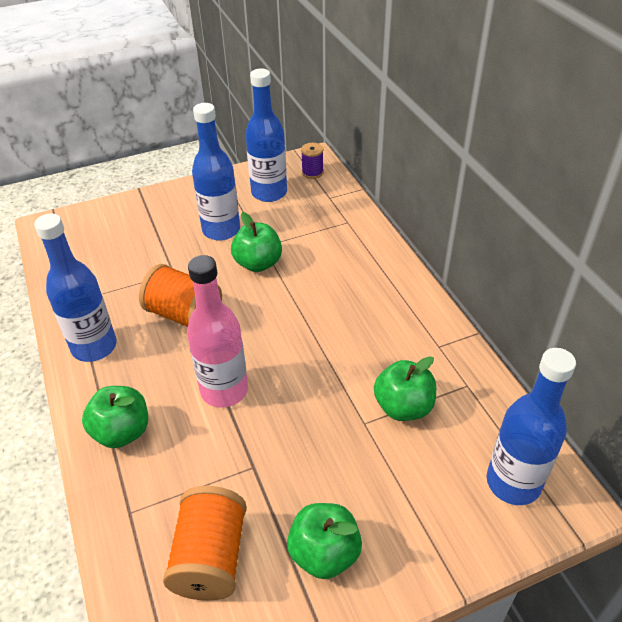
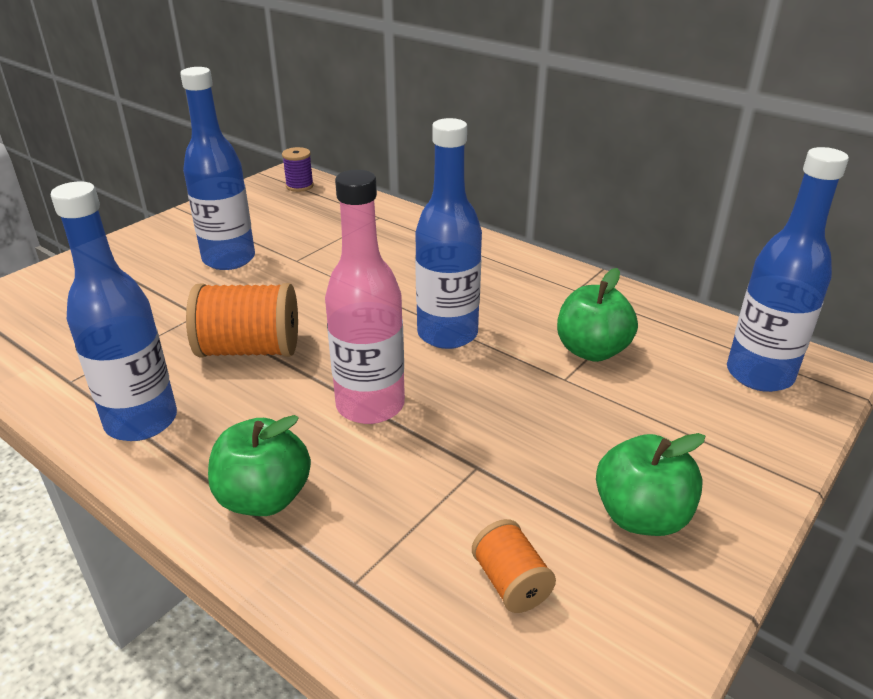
camera: 30 degrees left, 10 degrees down
orange spool [163,486,247,601] -> orange spool [472,519,556,613], size x0.55
green apple [231,212,282,272] -> none
blue bottle [246,68,287,202] -> blue bottle moved to [415,118,482,349]

